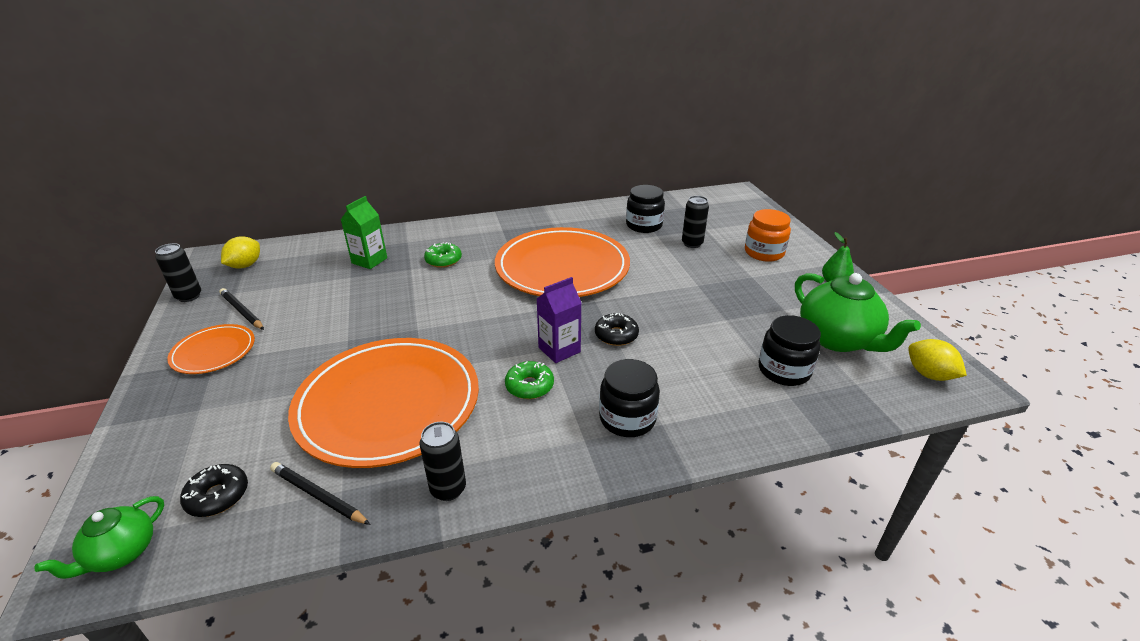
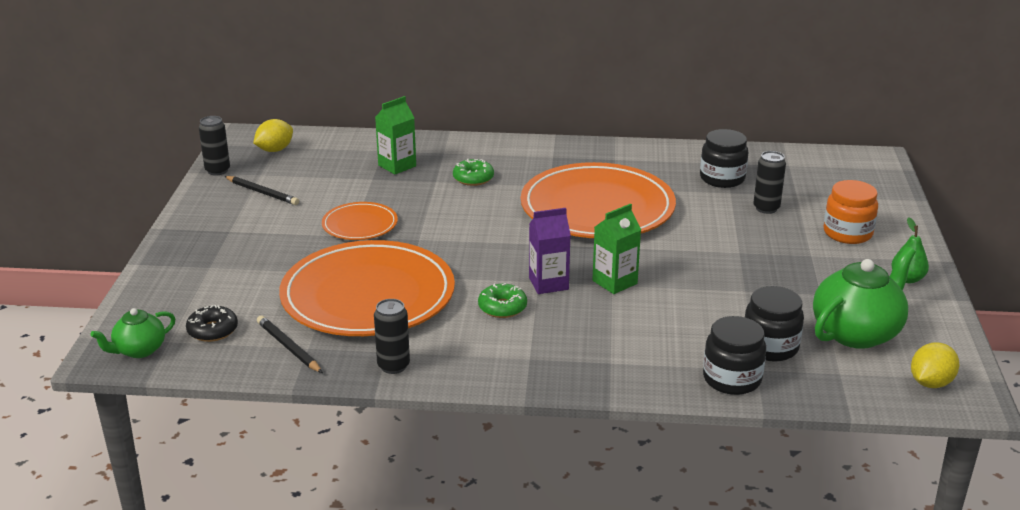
camera: 20 degrees right, 5 degrees down
orange plate [167,324,255,374] -> orange plate moved to [322,202,398,240]
black pencil [219,288,264,330] -> black pencil turned 150 degrees clockwise [224,176,299,205]
black donut [595,313,639,346] -> green carton [593,204,641,294]
black jar [599,359,660,437] -> black jar moved to [703,316,766,395]
green teapot [795,273,921,352] -> green teapot turned 120 degrees counterclockwise [813,247,916,349]
yellow lemon [908,339,967,381] -> yellow lemon turned 60 degrees clockwise [911,343,959,388]

